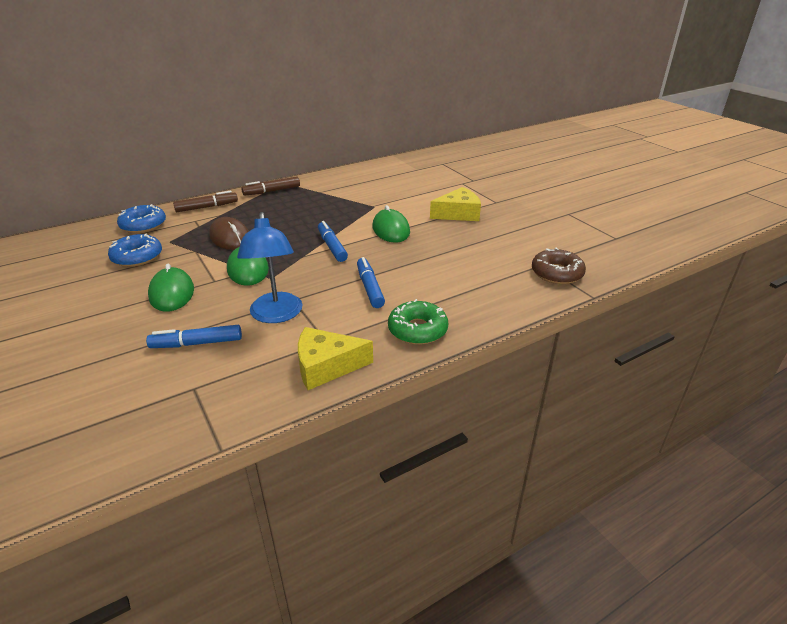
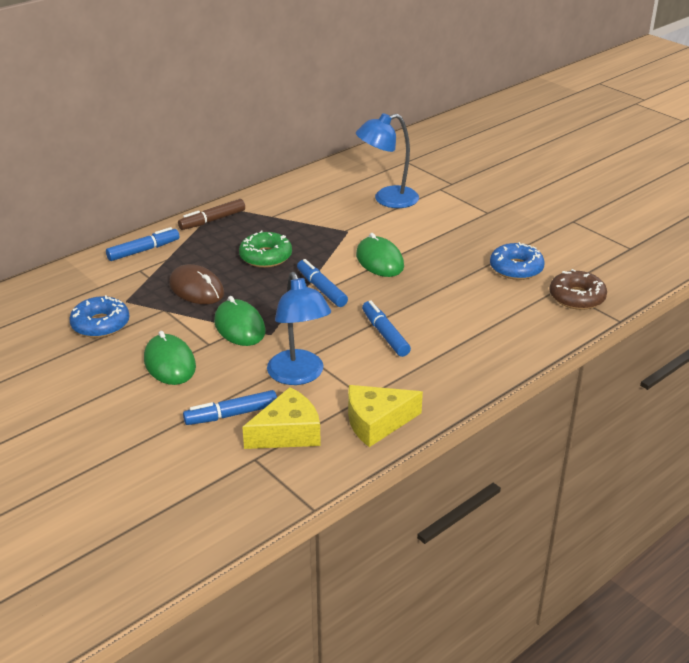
camera: 10 degrees left, 0 degrees up
blue donut [117,204,166,233] -> blue donut moved to [490,242,545,280]
brown marker [173,191,238,212] -> blue marker [106,227,179,261]
green donut [388,299,448,345] -> green donut moved to [239,230,292,268]
yellow cheese [430,187,481,221] -> yellow cheese moved to [242,387,321,449]
none -> blue lamp [356,113,419,208]

